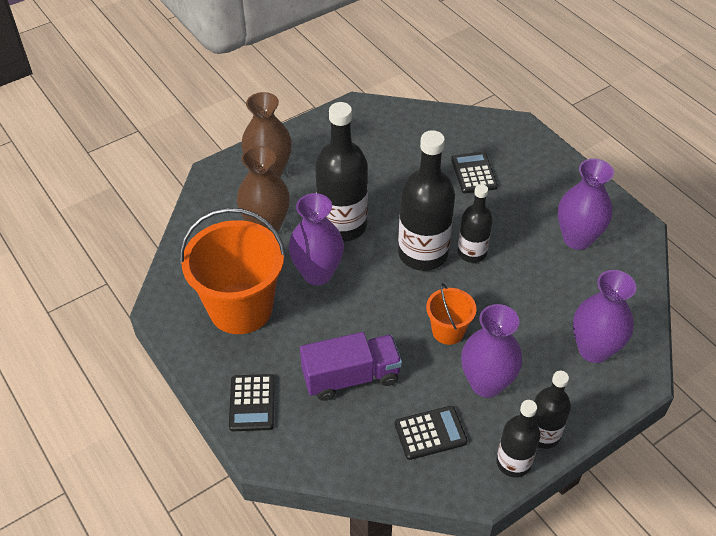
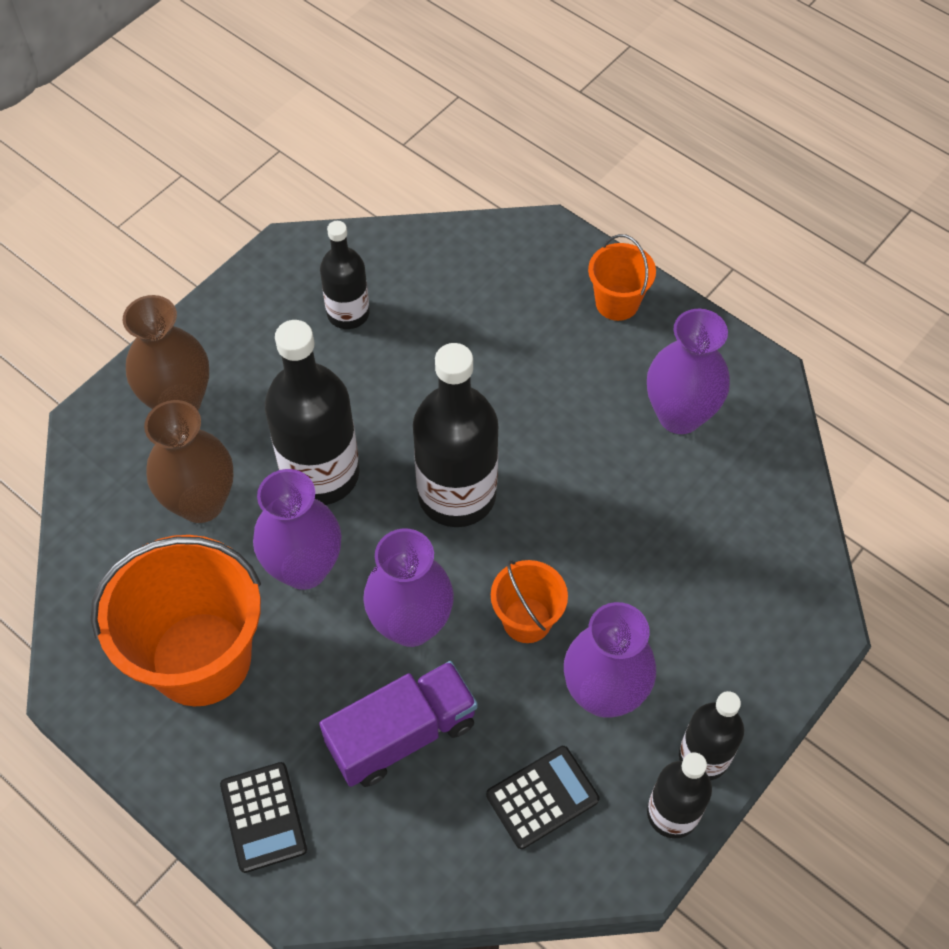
camera: 15 degrees left, 10 degrees up
black calculator [451,152,498,193] -> none
black bottle [458,184,493,263] -> black bottle moved to [320,221,370,329]
purple vase [573,270,637,363] -> purple vase moved to [363,529,454,647]
none -> orange bucket [588,234,656,321]

